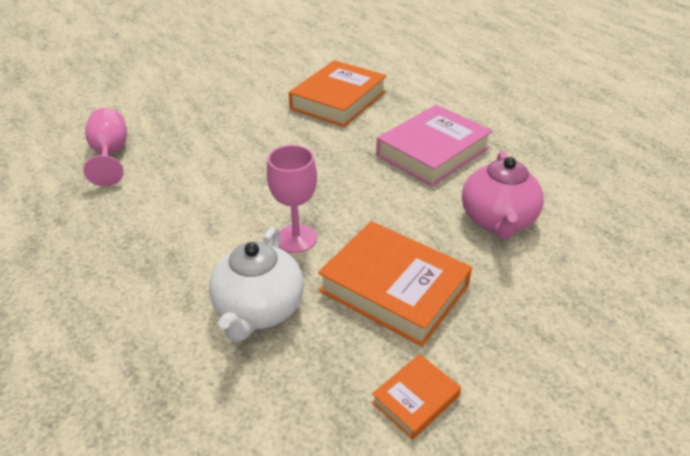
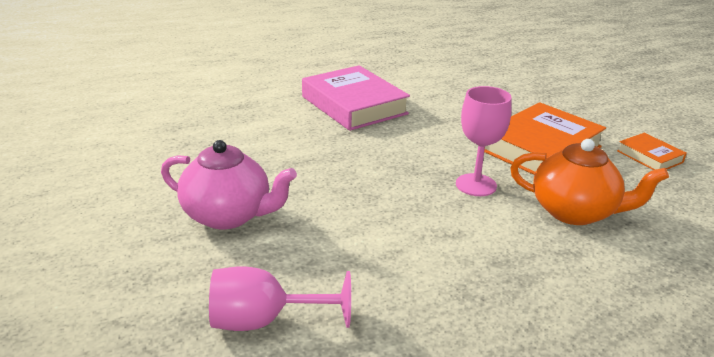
camera: 80 degrees left, 10 degrees down
white teapot [209,227,304,342] -> orange teapot [510,139,669,225]
orange book [289,60,387,127] -> none
pink teapot [462,151,544,239] -> pink teapot moved to [161,140,297,230]

